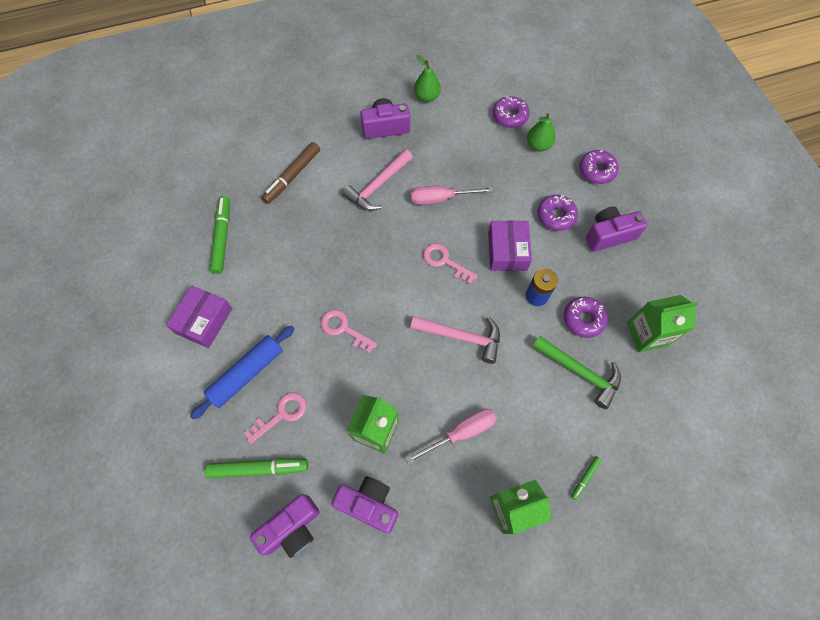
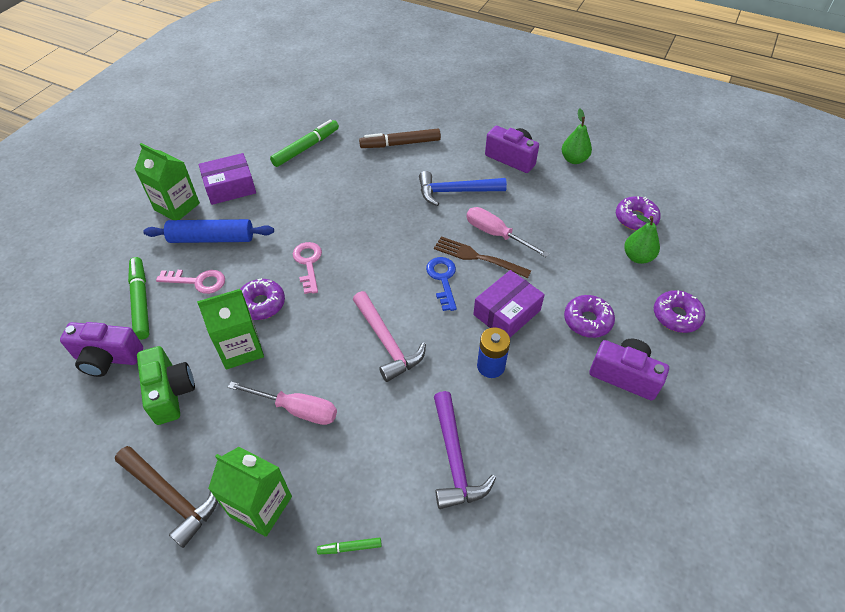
camera: 45 degrees right, 15 degrees down
green marker [205,458,308,479] -> green marker turned 150 degrees counterclockwise [128,257,149,340]
purple camera [331,476,398,533] -> green camera [137,346,195,425]
pink hammer [342,149,413,211] -> blue hammer [419,171,507,206]
pink key [423,243,478,285] -> blue key [426,257,457,311]
green hammer [532,336,621,409] -> purple hammer [434,391,496,509]
purple donut [564,297,608,338] -> purple donut moved to [240,278,285,320]
green carton [627,295,699,352] -> green carton moved to [135,143,200,220]
none -> brown hammer [115,446,218,548]
none -> brown fork [434,236,531,278]

